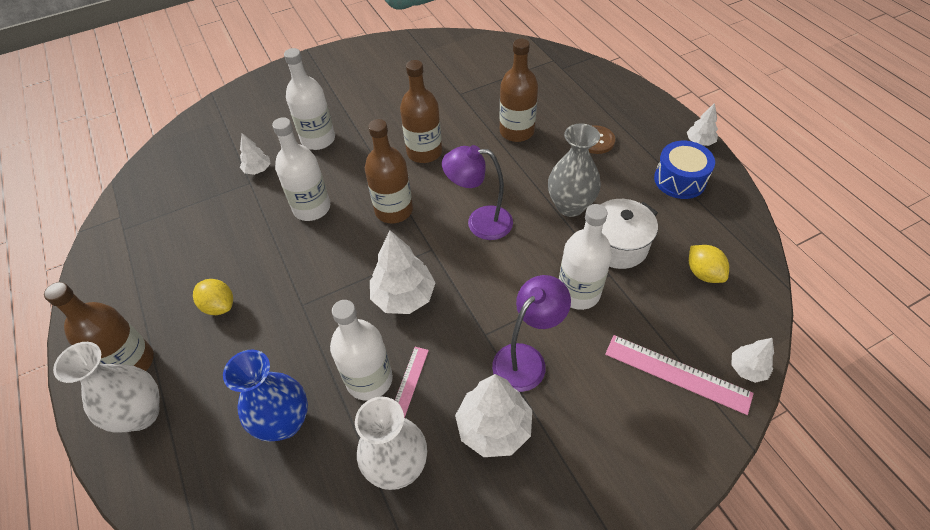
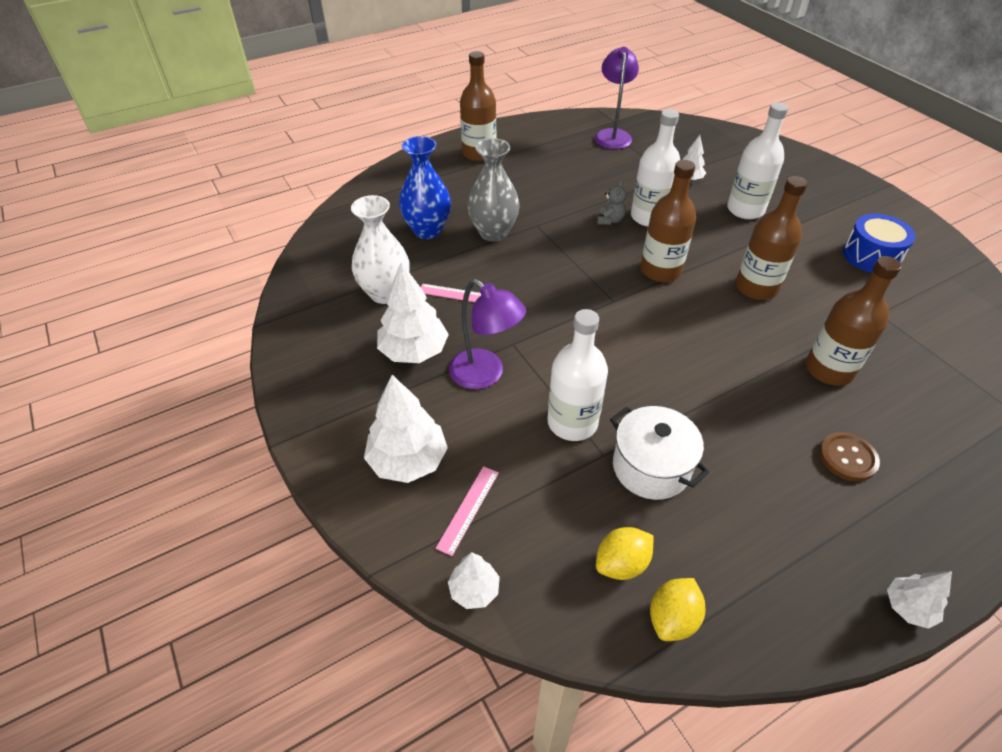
camera: 85 degrees right, 5 degrees down
white vase [53,342,160,432] -> none
yellow lemon [193,279,233,315] -> yellow lemon moved to [650,578,705,641]
white bottle [330,300,393,401] -> none
white tree [370,230,436,314] -> white tree moved to [364,375,448,483]
purple lamp [442,145,513,240] -> purple lamp moved to [594,47,639,149]
grey vase [548,123,601,217] -> grey vase moved to [467,138,520,242]
pink ruler [605,335,754,415] -> pink ruler [436,466,499,556], size x0.61
blue drum [654,141,715,199] -> blue drum moved to [843,214,916,273]
none -> grey teddy bear [597,181,626,225]

